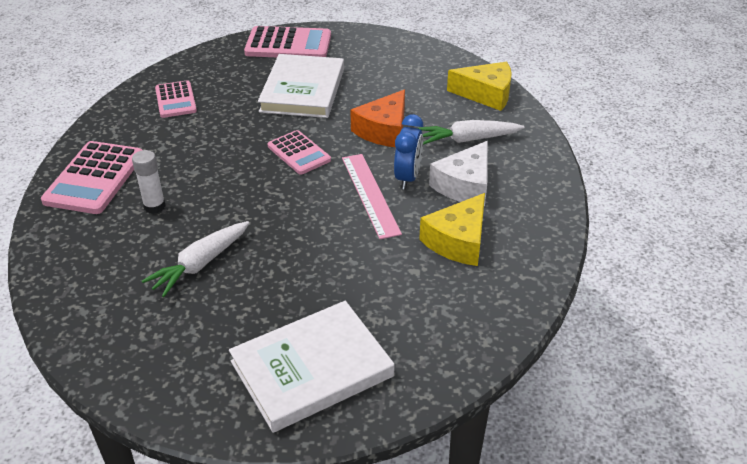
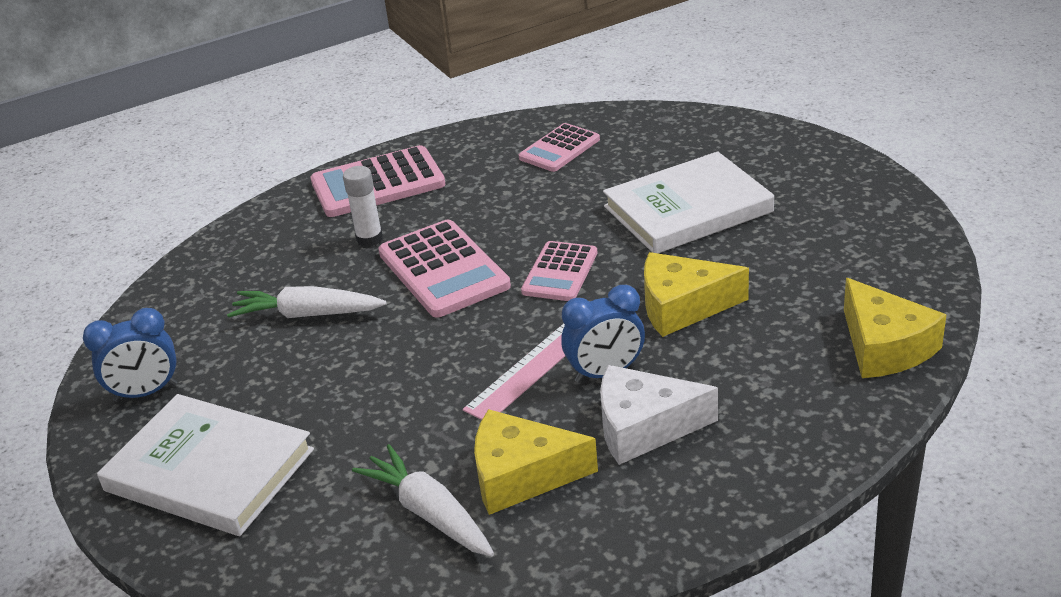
camera: 60 degrees right, 5 degrees down
pink calculator [244,26,331,57] -> pink calculator moved to [378,220,511,317]
orange cheese [350,89,405,147] -> yellow cheese [644,252,749,337]
white carrot [418,120,525,145] -> white carrot moved to [352,444,494,557]
none -> blue clock [83,308,177,402]

